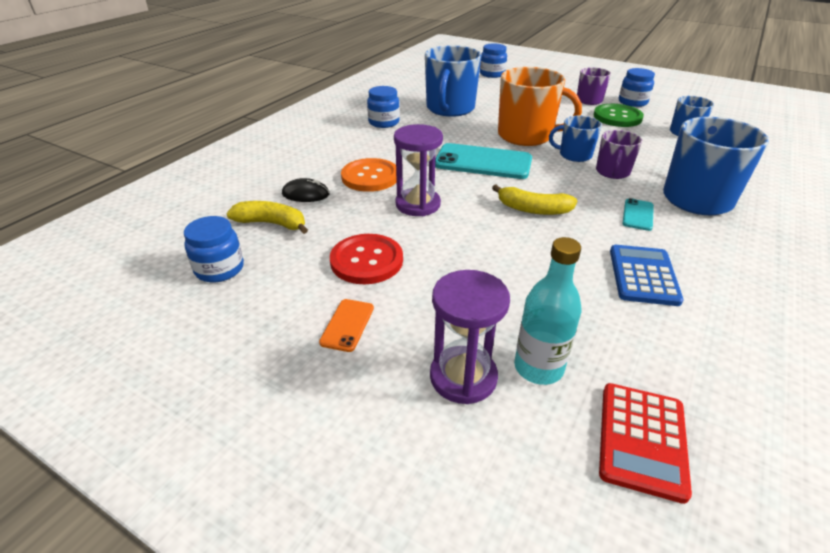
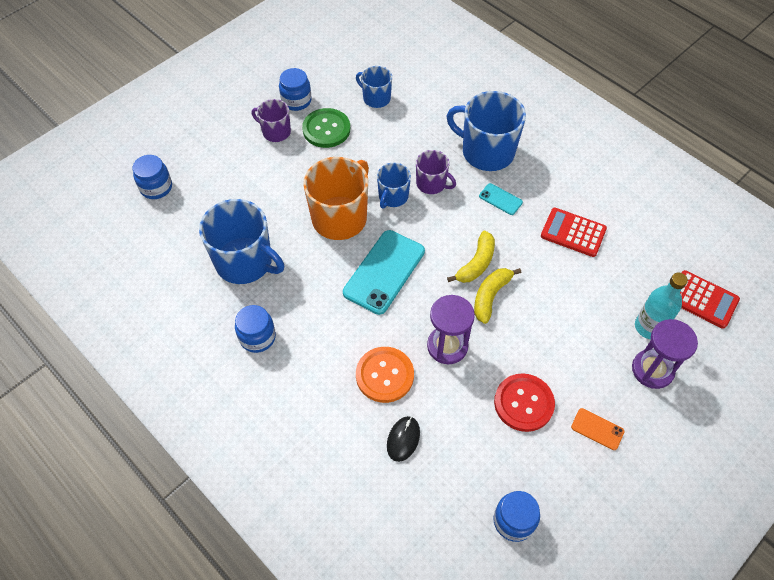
camera: 75 degrees left, 20 degrees up
yellow banana [226,201,308,234] -> yellow banana moved to [474,268,521,324]
blue calculator [610,245,684,306] -> red calculator [541,208,607,257]

